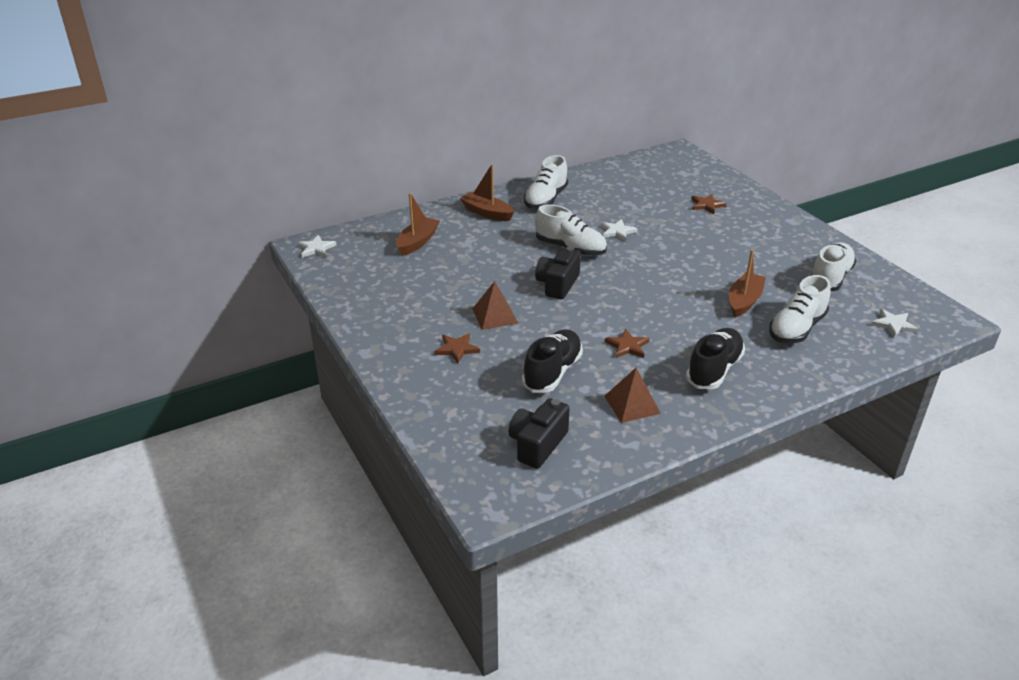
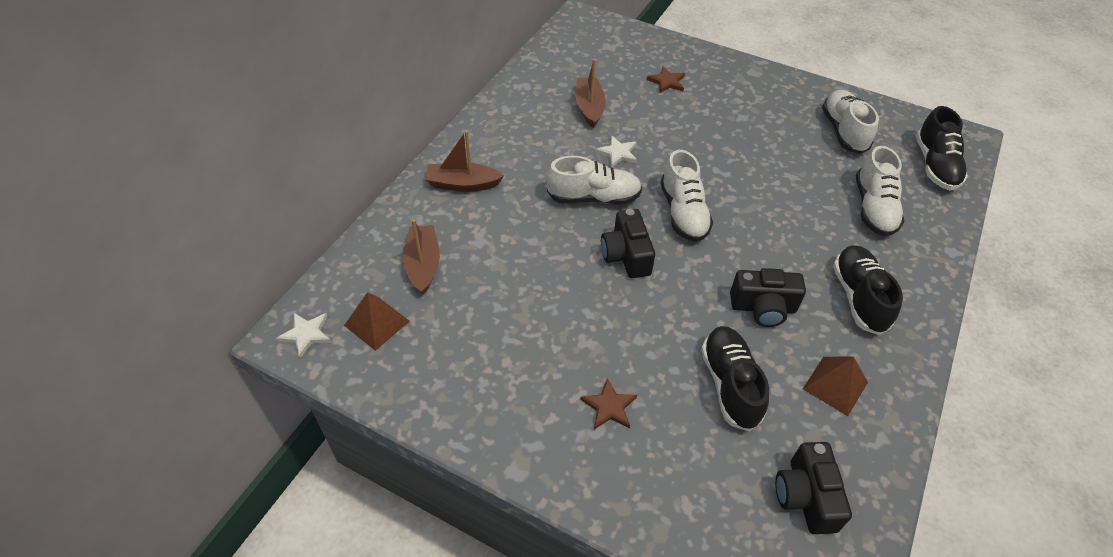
camera: 35 degrees left, 15 degrees up
brown pyramid [472,281,518,330] -> brown pyramid moved to [344,292,410,351]
white shoe [524,155,568,209] -> white shoe moved to [660,150,713,242]
brown star [605,329,650,358] -> black camera [730,268,806,327]
brown boat [729,249,766,317] -> brown boat moved to [575,59,606,128]
white star [871,309,918,338] -> black shoe [916,106,968,190]

